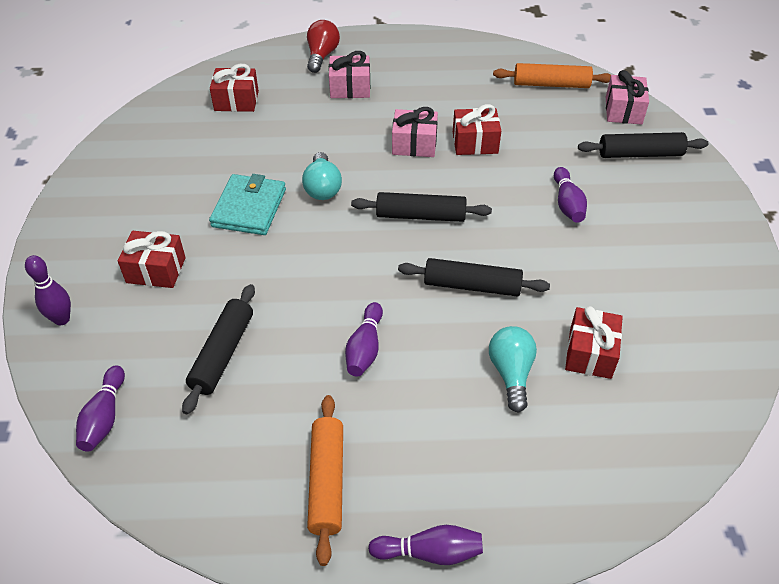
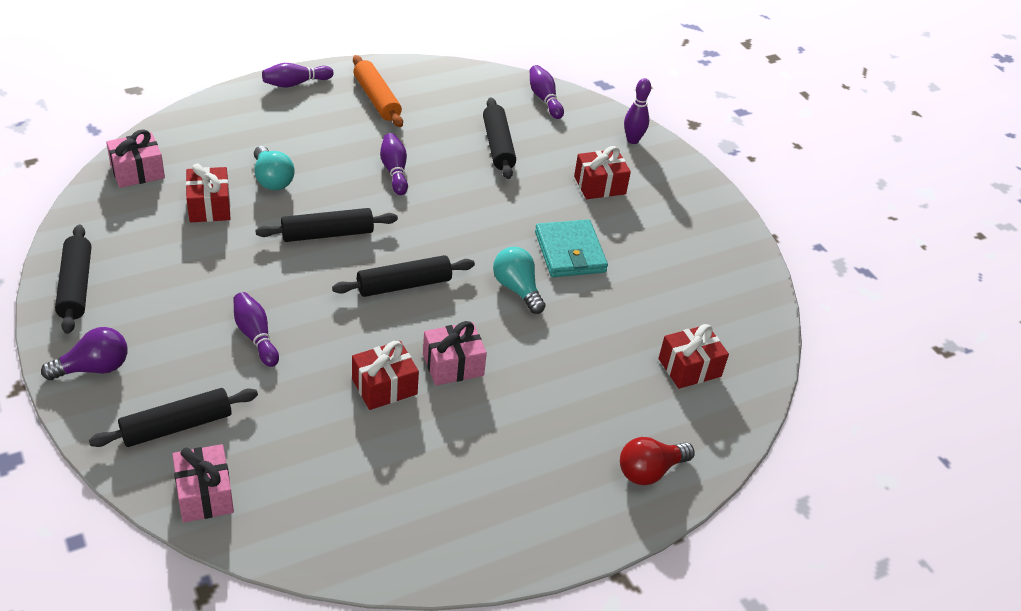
camera: 150 degrees right, 5 degrees down
red light bulb [307,20,340,73] -> red light bulb turned 75 degrees clockwise [620,437,695,485]
pink gift [329,51,370,98] -> pink gift moved to [106,129,165,188]
orange rolling pin [493,63,611,88] -> none
none -> purple light bulb [41,327,127,380]
none -> black rolling pin [55,224,91,334]

